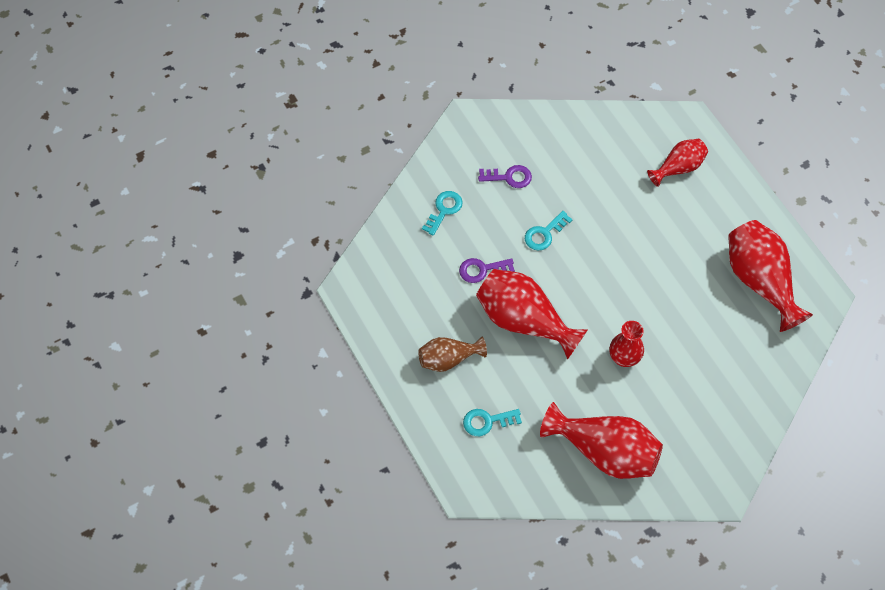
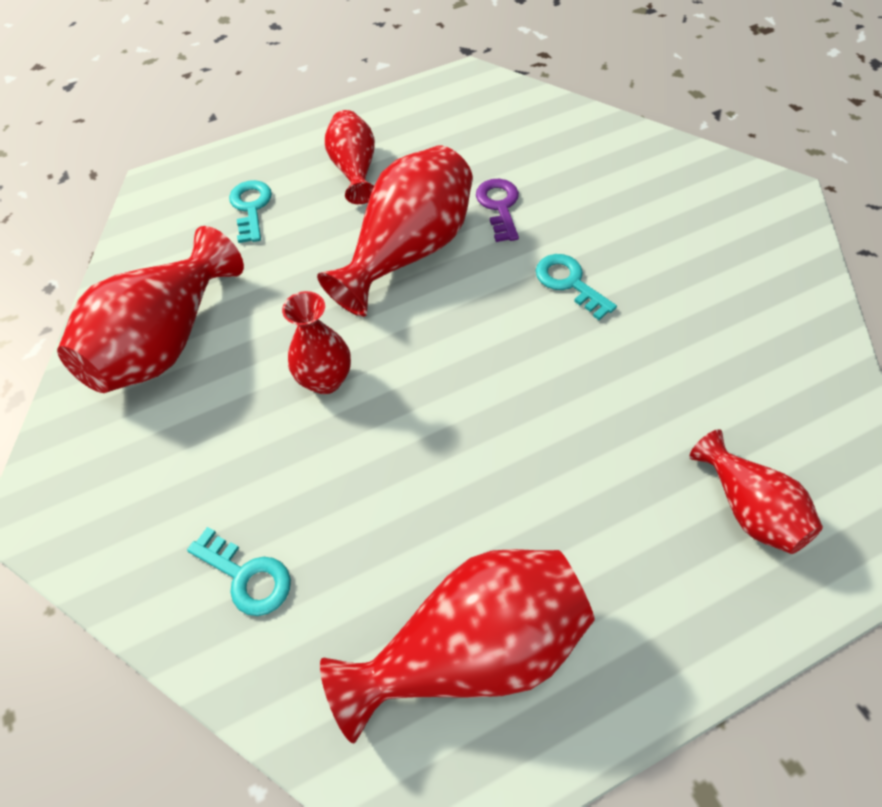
camera: 95 degrees right, 5 degrees down
brown vase [418,337,487,372] -> red vase [325,110,375,204]
turquoise key [422,191,463,236] -> turquoise key moved to [187,527,291,616]
purple key [478,165,532,188] -> none

